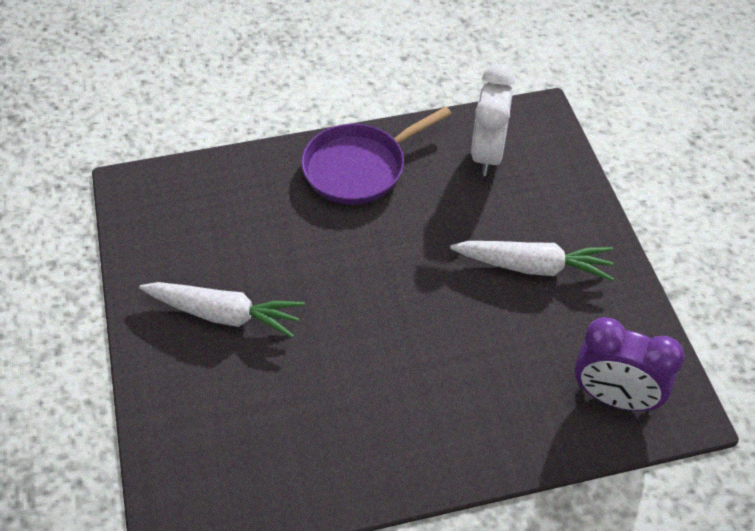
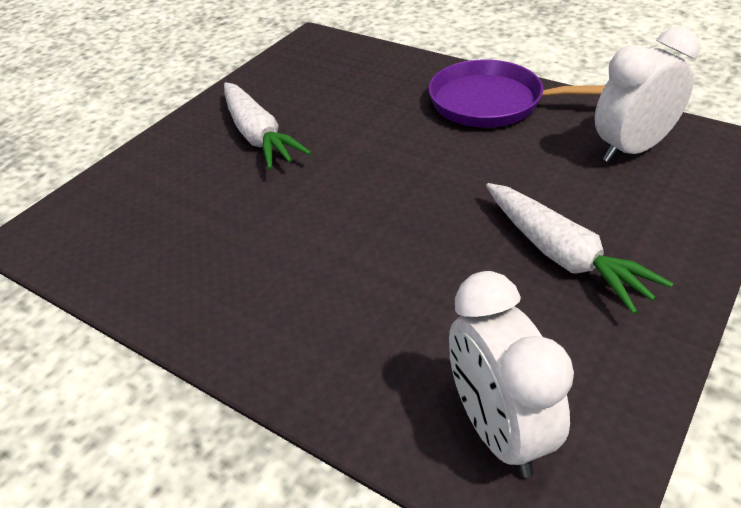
camera: 50 degrees right, 10 degrees down
purple clock [575,317,685,411] -> white clock [449,271,574,478]

